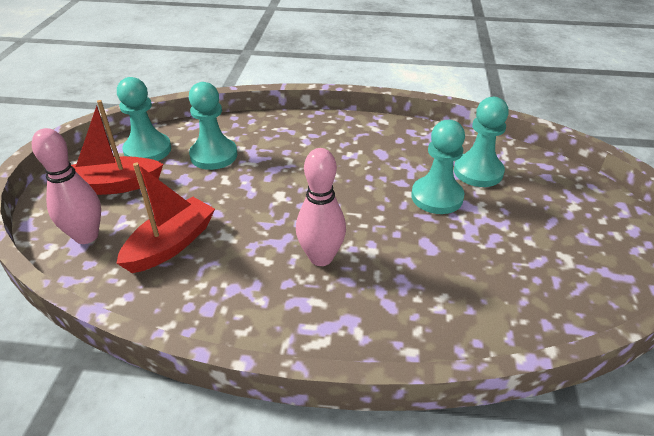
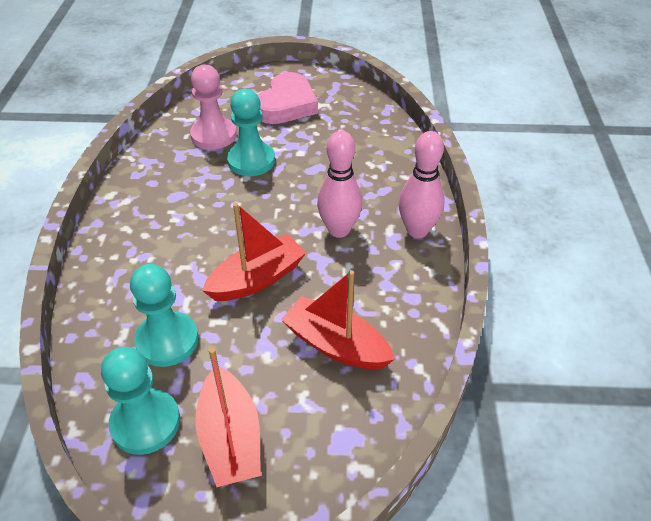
camera: 95 degrees left, 5 degrees up
pink bowling pin [32,128,101,244] -> pink bowling pin moved to [399,131,444,238]
turquoise pawn [454,97,509,187] -> pink pawn [190,65,237,150]
none -> red boat [202,203,306,301]
none -> pink heart [258,72,318,124]

